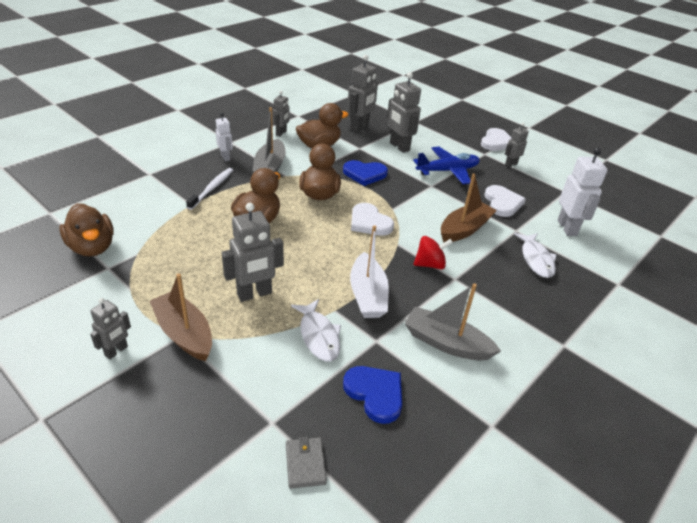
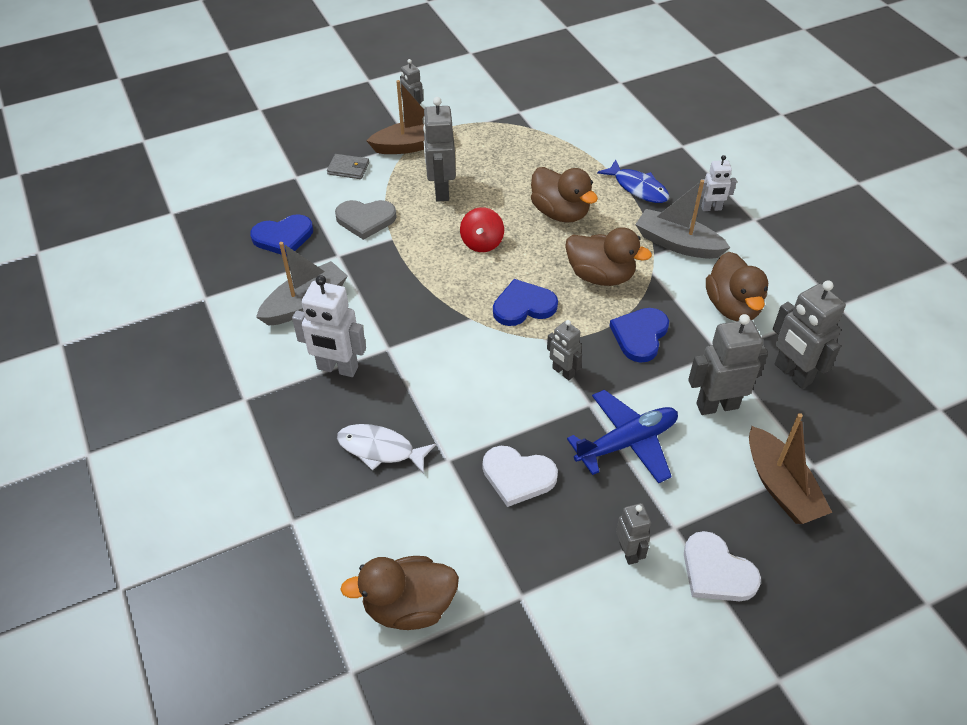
camera: 115 degrees right, 10 degrees up
brown duck [59,203,114,257] -> brown duck moved to [340,556,459,630]
white toothbrush [186,168,233,210] -> blue fish [597,159,670,203]
grey robot [273,91,289,136] -> grey robot moved to [547,320,582,380]
grey wallet [286,436,327,489] -> grey wallet moved to [327,154,369,179]
white fish [291,299,341,361] -> grey heart [335,200,397,240]
white boat [350,225,389,318] -> none
white heart [351,203,394,236] -> blue heart [493,279,558,326]
blue plane [413,146,480,184] -> blue plane turned 120 degrees counterclockwise [567,389,678,484]
red spinning top [413,236,453,270] -> red spinning top moved to [460,207,504,252]
brown boat [441,173,497,243] -> brown boat moved to [749,413,833,524]
white robot [558,148,607,236] -> white robot moved to [292,275,366,377]

